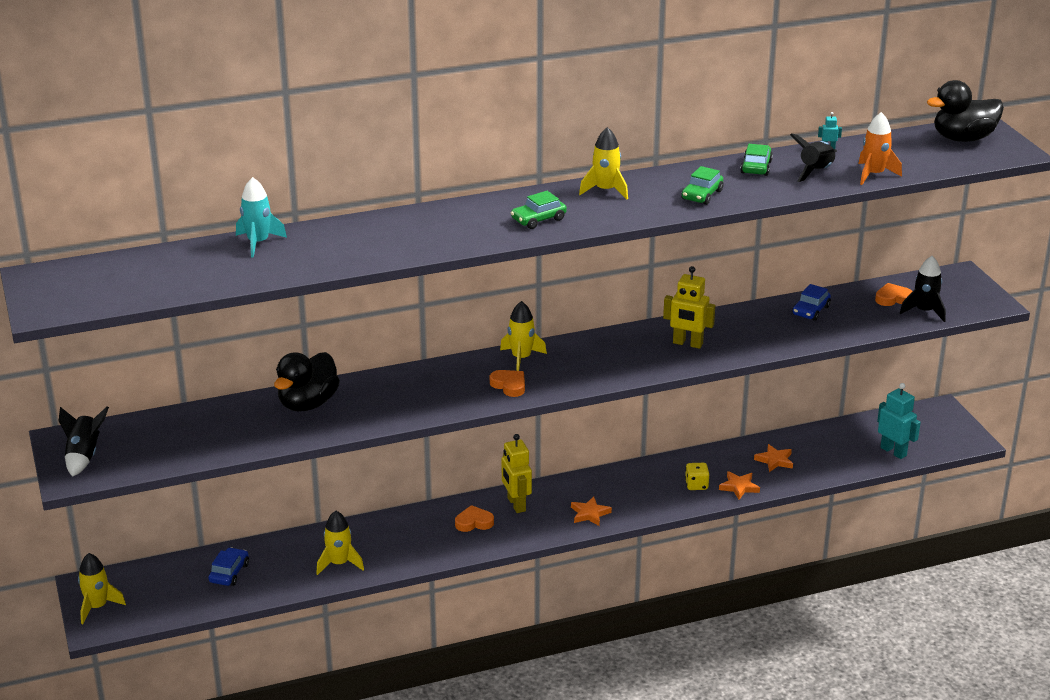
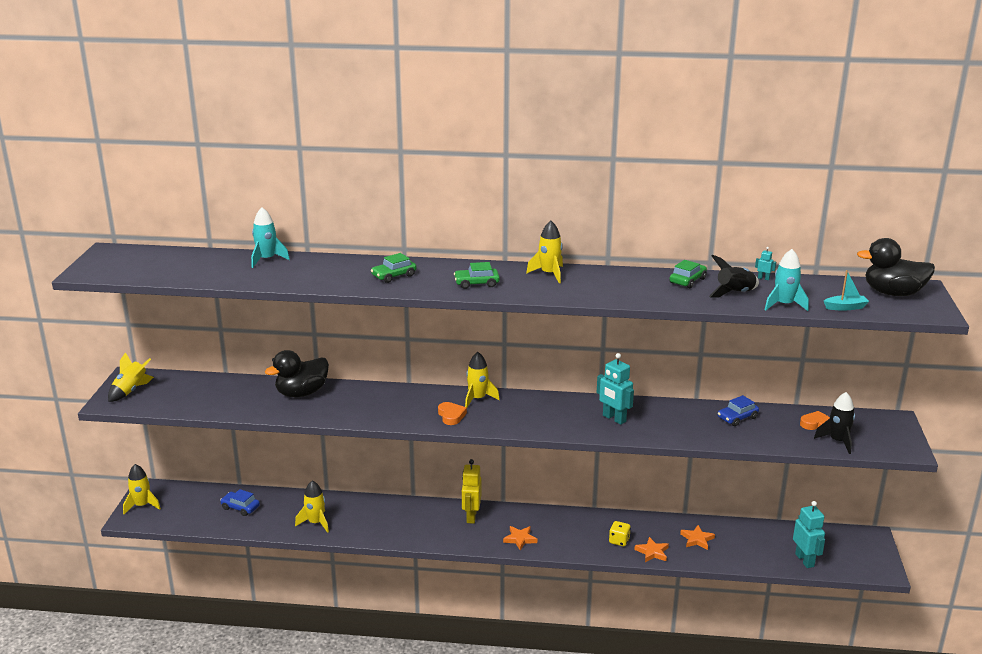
camera: 25 degrees right, 5 degrees down
black rocket [59,406,109,477] -> yellow rocket [108,352,154,402]
blue car [208,547,249,586] -> blue car turned 105 degrees counterclockwise [220,489,260,516]
orange heart [455,505,494,532] -> none
yellow robot [663,266,715,349] -> turquoise robot [597,353,634,425]
green car [681,166,723,205] -> green car moved to [371,253,416,283]
orange rocket [858,112,902,185] -> turquoise rocket [765,249,809,311]
none -> turquoise boat [824,270,869,311]

